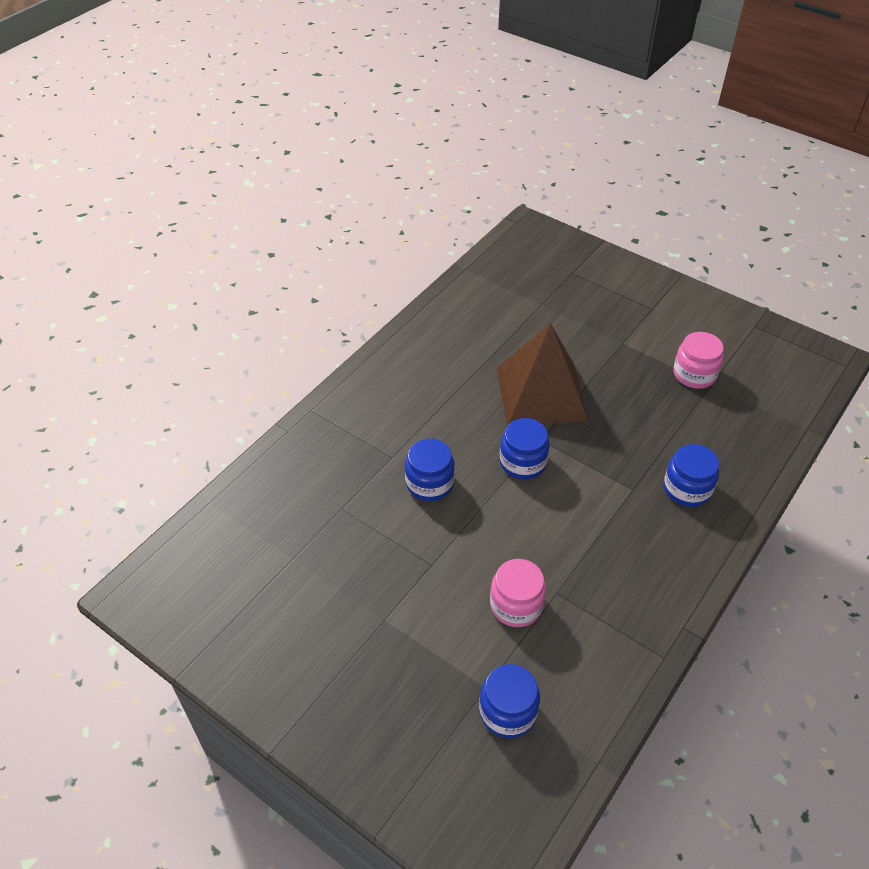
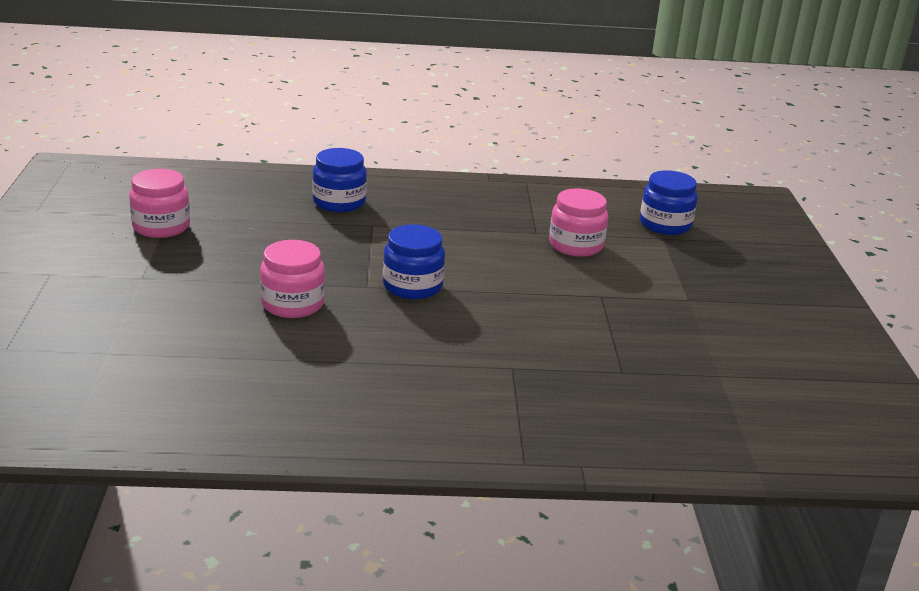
camera: 130 degrees left, 20 degrees down
blue jar [405,439,455,501] -> none
brown pyramid [497,323,588,426] -> pink jar [260,240,325,318]

